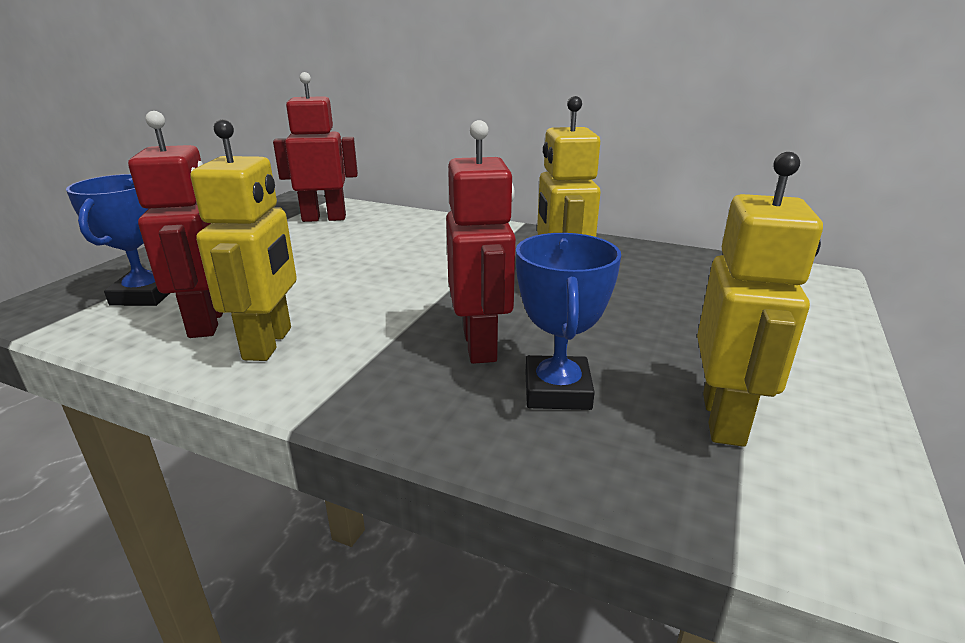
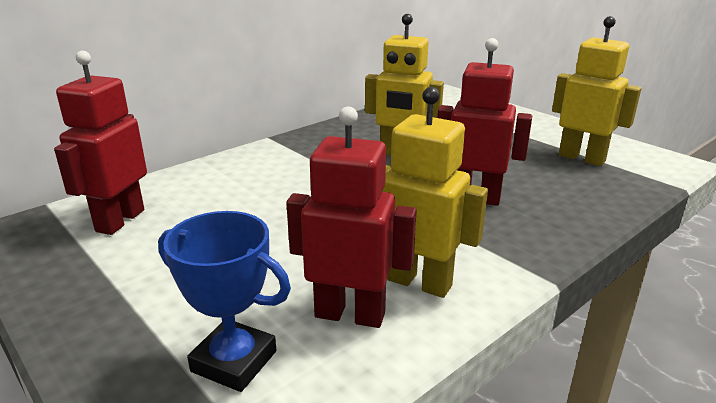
camera: 65 degrees left, 0 degrees up
blue trophy [516,233,621,410] -> none

